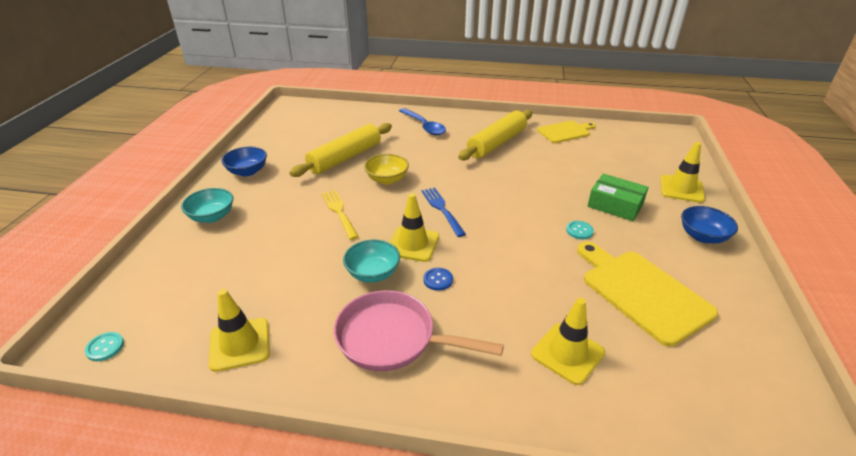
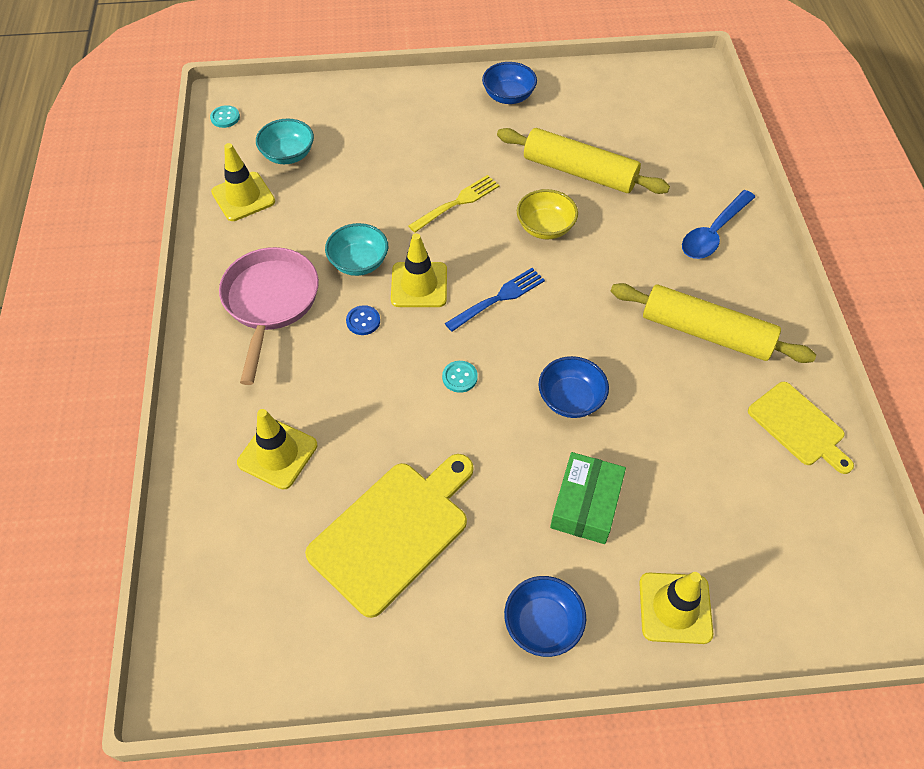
camera: 75 degrees right, 20 degrees up
turquoise bowl [181,188,233,223] -> turquoise bowl moved to [256,119,314,164]
turquoise button [566,221,594,239] -> turquoise button moved to [442,361,478,393]
none -> blue bowl [538,356,609,418]

